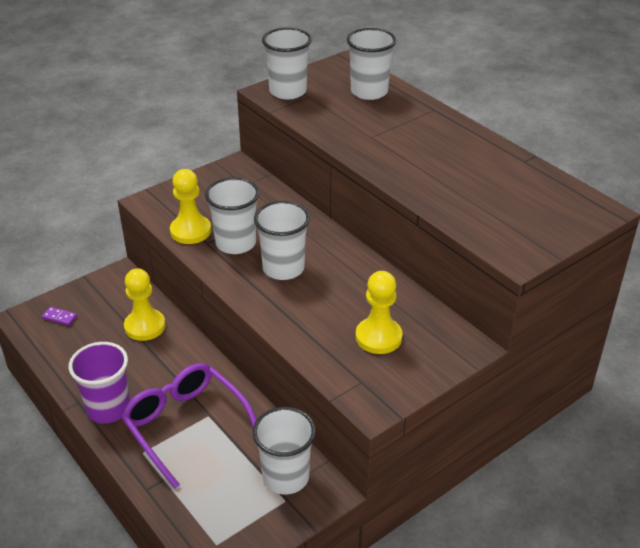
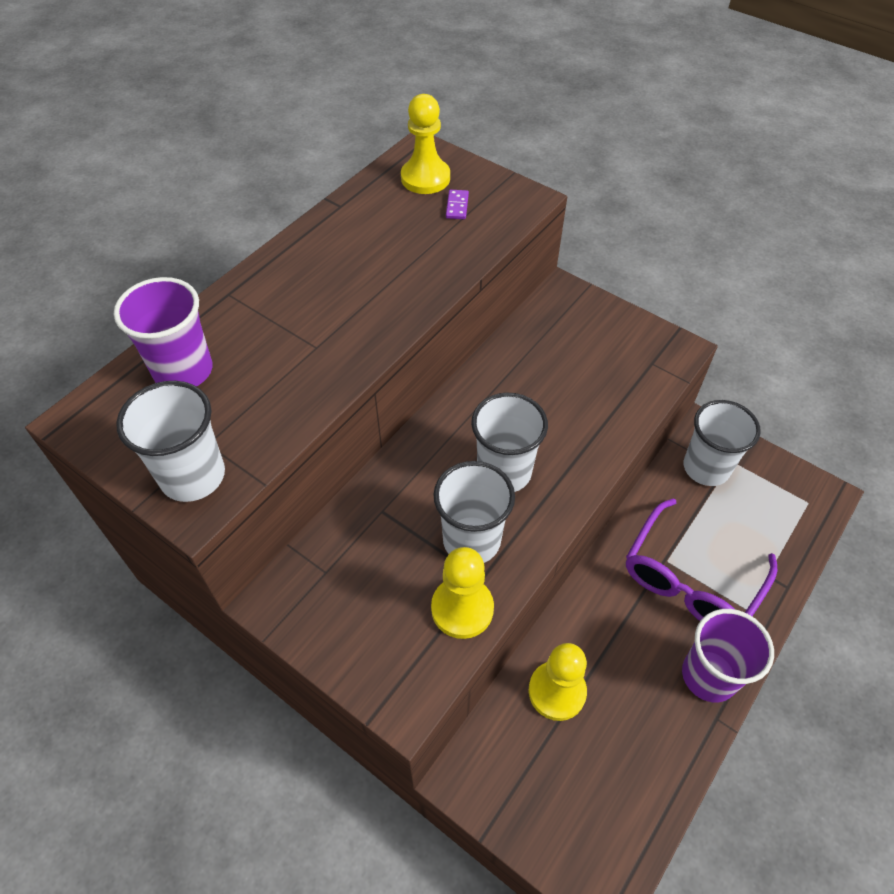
camera: 105 degrees left, 15 degrees up
purple domino [42,307,77,326] -> purple domino moved to [446,189,469,219]
white cup [347,28,396,100] -> purple cup [114,277,213,387]
yellow pawn [356,271,402,354] -> yellow pawn moved to [401,94,450,194]

